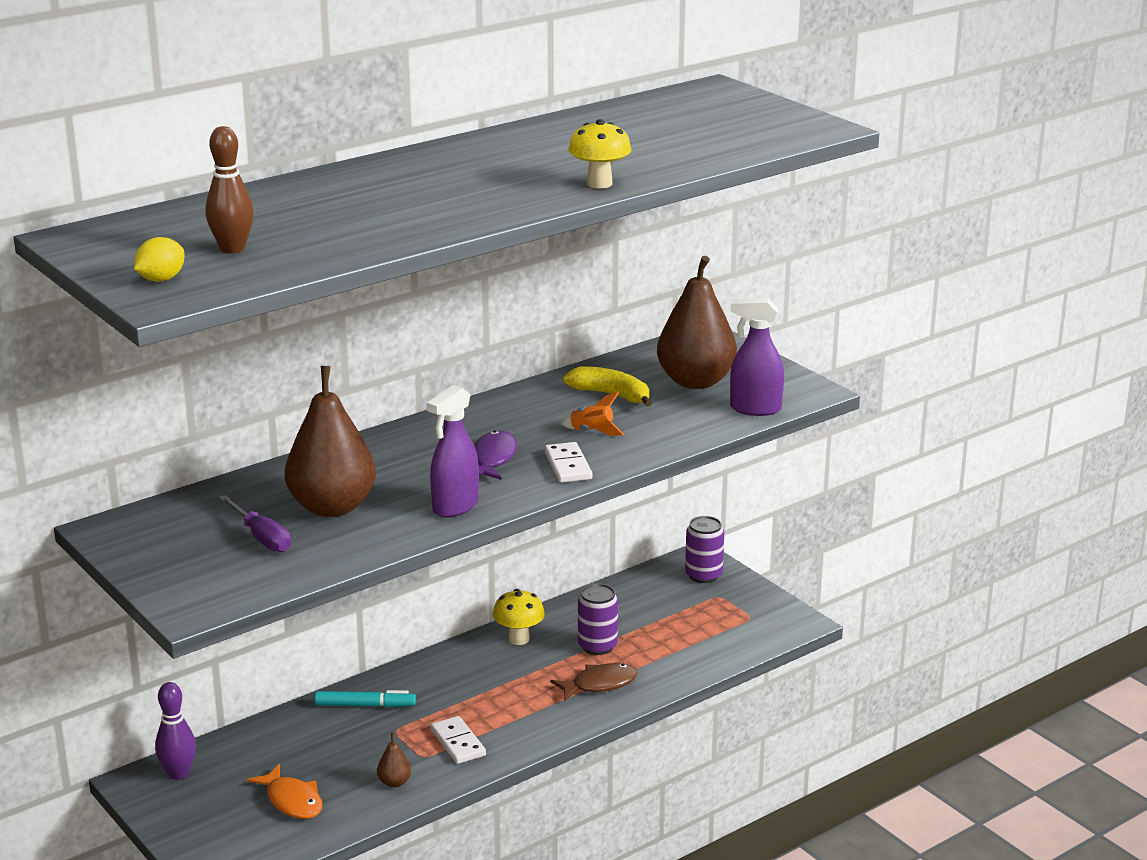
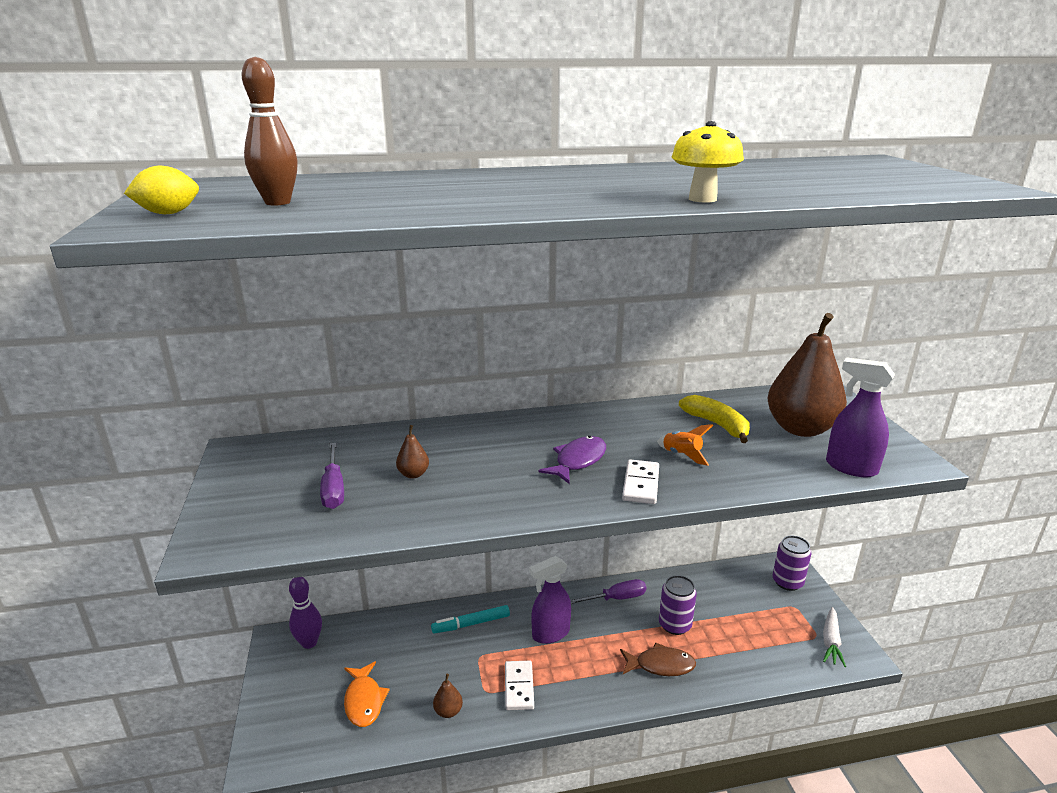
camera: 25 degrees right, 0 degrees up
brown pear [285,366,376,517] -> brown pear [396,425,429,478], size x0.40
turquoise marker [315,690,416,707] -> turquoise marker turned 135 degrees clockwise [431,605,510,633]
purple spray bottle [427,385,479,518] -> purple spray bottle moved to [529,556,571,644]
yellow mushroom [493,589,545,645] -> purple screwdriver [571,579,646,604]
none -> white carrot [823,607,846,667]

